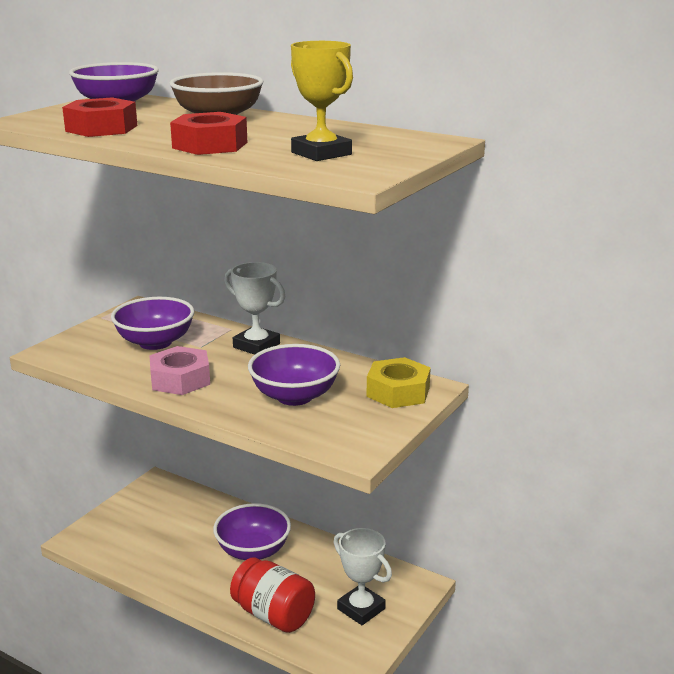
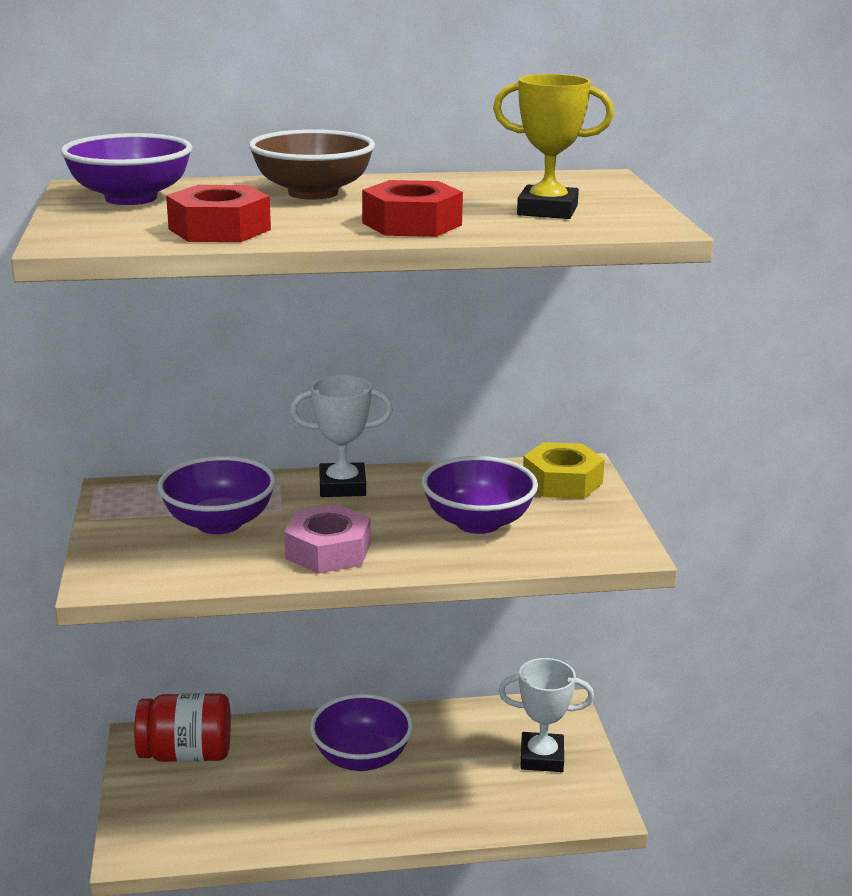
camera: 40 degrees left, 0 degrees up
red jar [230,558,315,633] -> red jar moved to [134,693,231,762]

